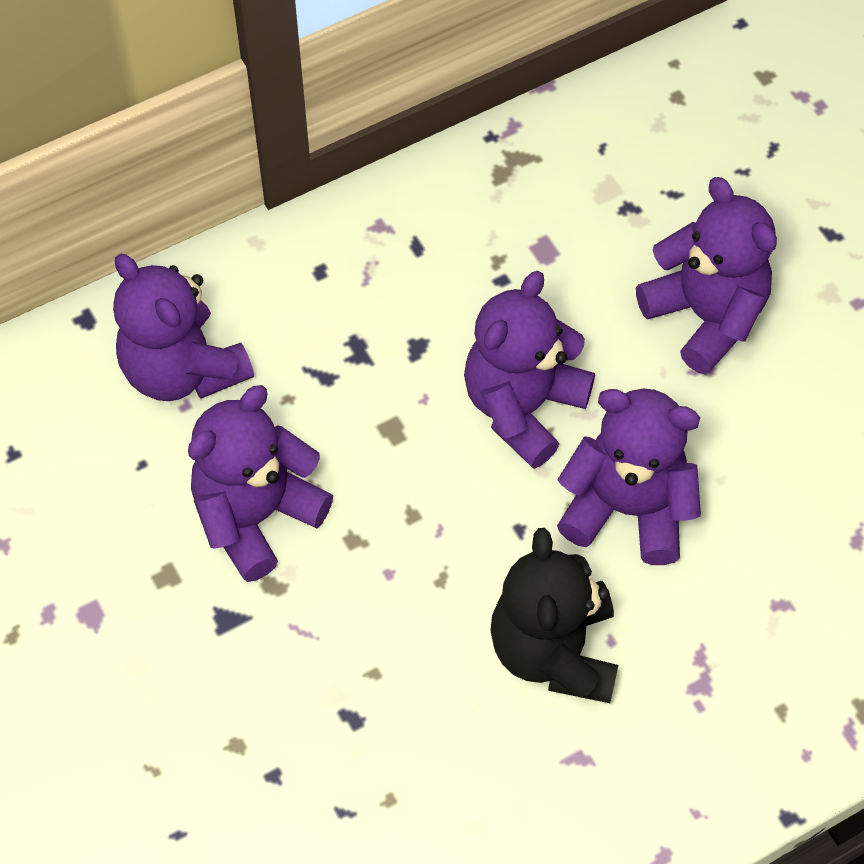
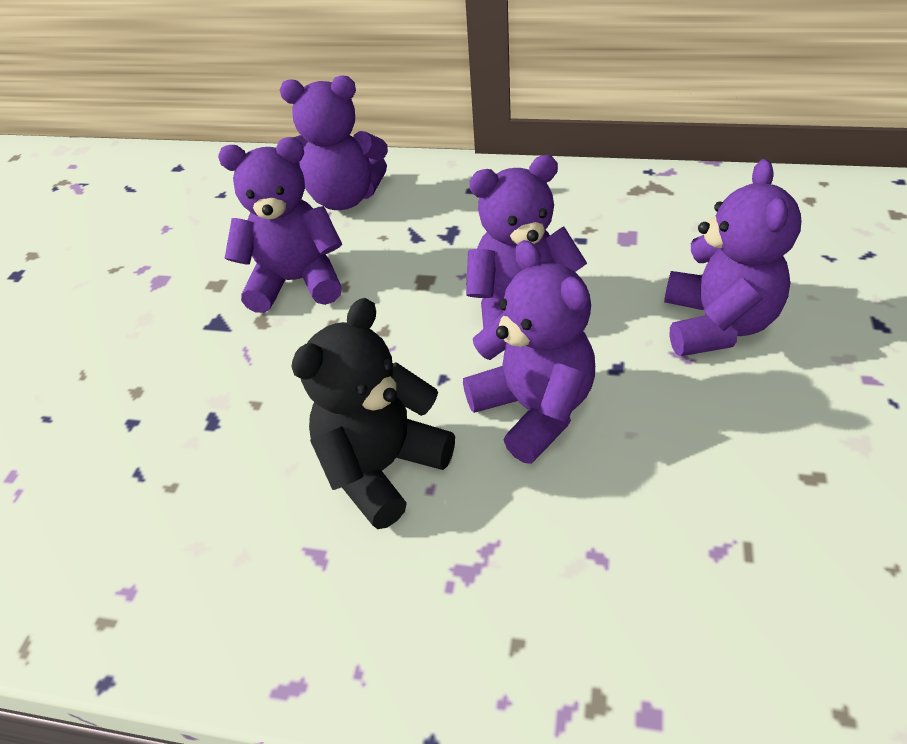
camera: 45 degrees right, 15 degrees down
purple teddy bear [113,254,254,401] -> purple teddy bear turned 90 degrees counterclockwise [280,75,388,210]

